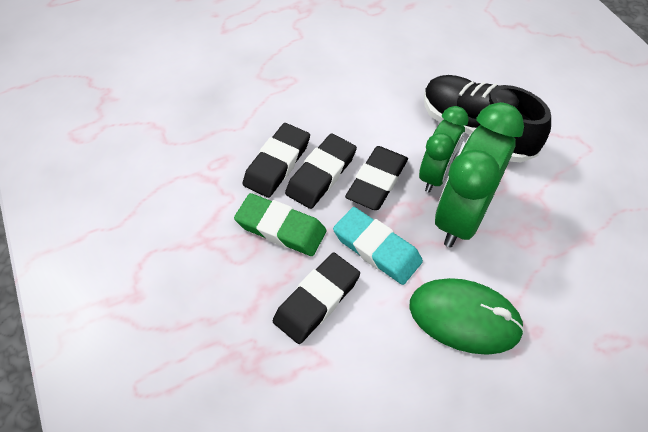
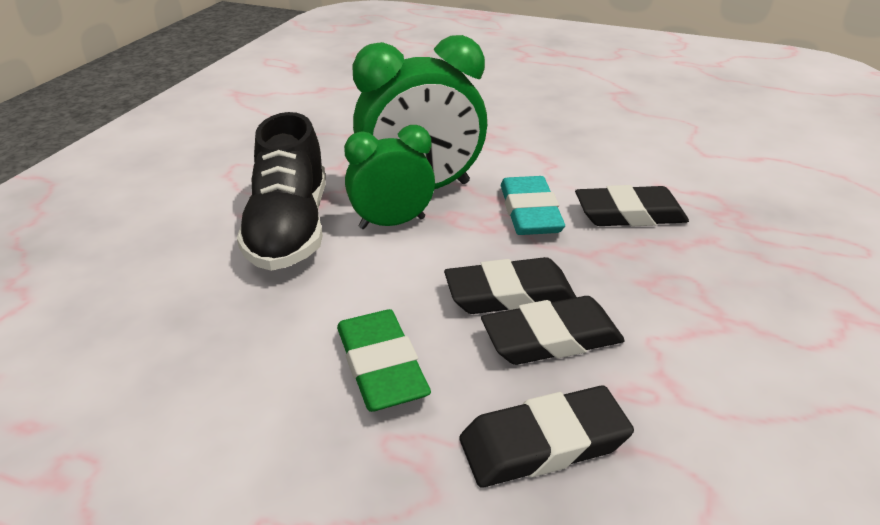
camera: 135 degrees left, 20 degrees down
green eraser [234,193,327,256] -> green eraser moved to [337,309,431,412]
black eraser [345,146,408,210] -> black eraser moved to [459,385,634,487]
green mouse [409,278,525,355] -> none

